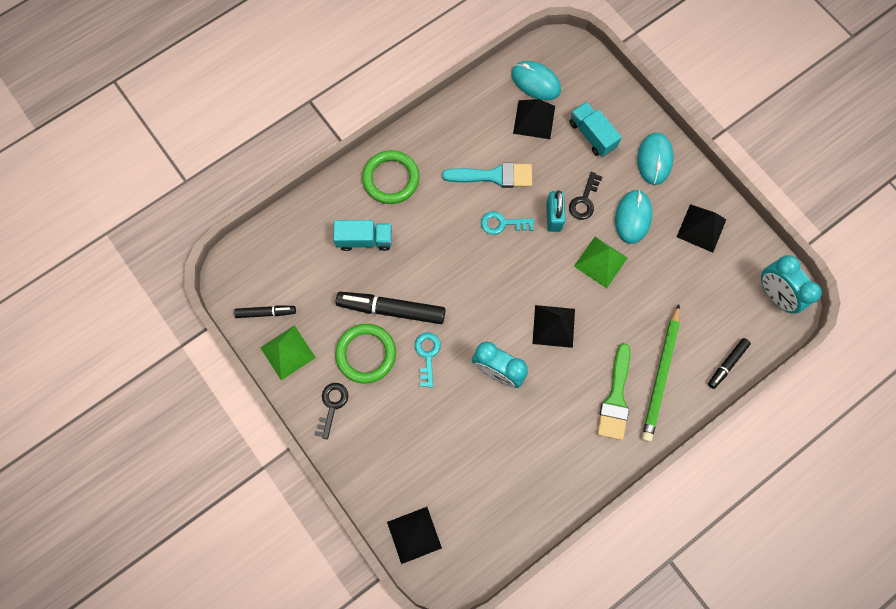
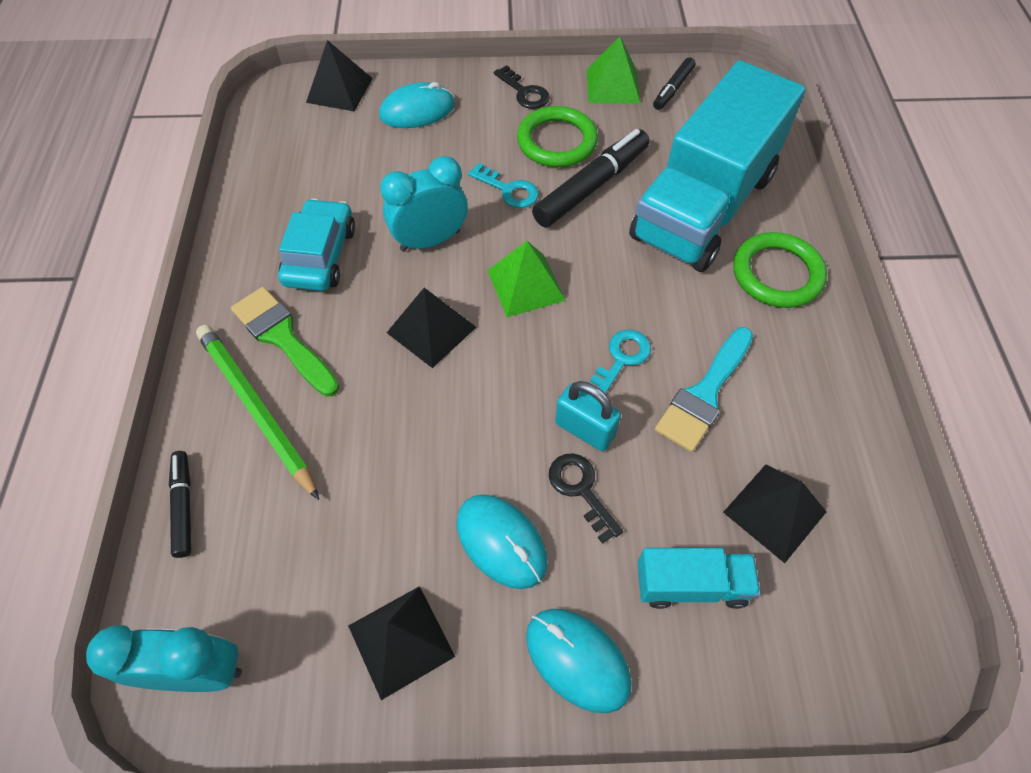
camera: 125 degrees right, 15 degrees down
turquoise truck [333,220,392,251] -> turquoise truck [629,60,806,272], size x2.31
turquoise mouse [512,61,561,100] -> turquoise mouse moved to [379,82,455,128]
green pyramid [574,237,628,288] -> green pyramid moved to [487,241,566,317]
none -> turquoise car [278,199,355,291]

